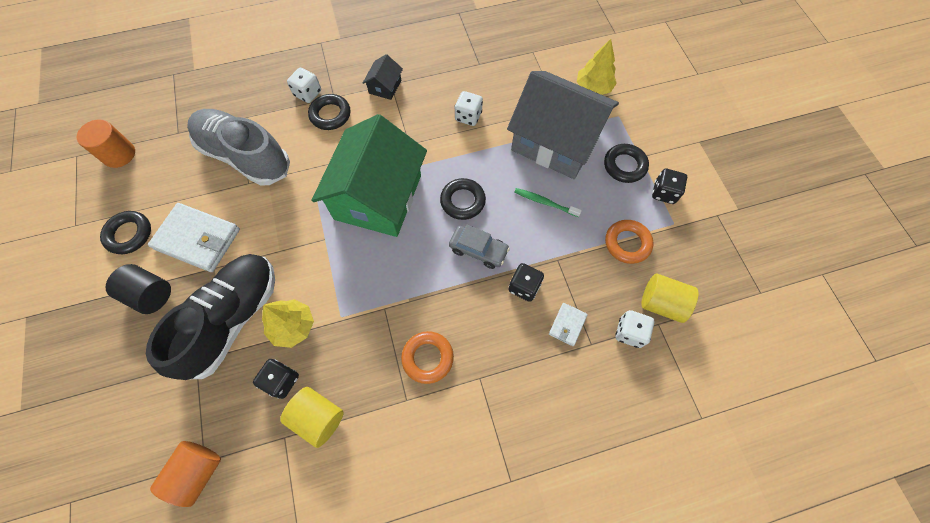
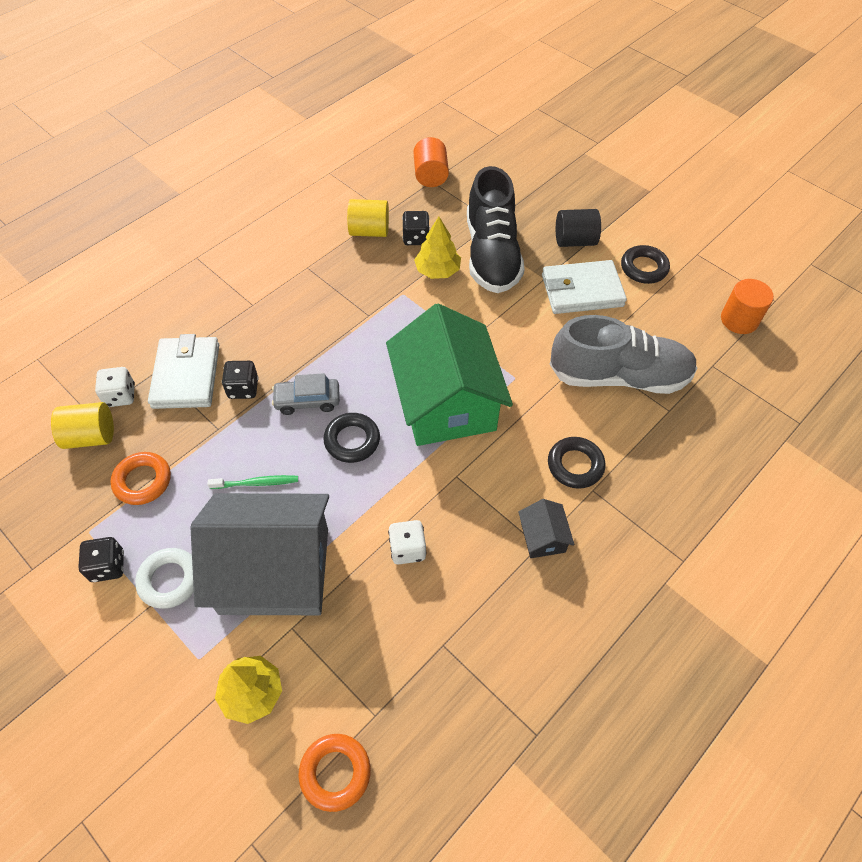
camera: 150 degrees right, 10 degrees down
white dice [287,68,321,103] -> none
orange ring [401,331,454,384] -> orange ring moved to [298,734,371,812]
white wallet [549,303,588,346] -> white wallet [148,334,219,409], size x2.07
black ring [604,144,649,183] -> white ring [135,548,194,609]

